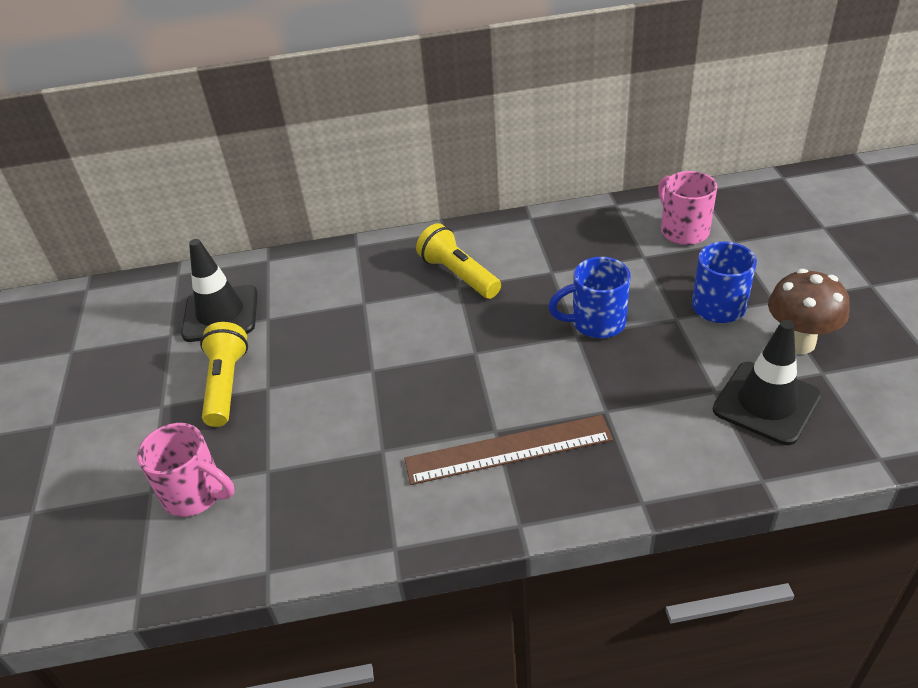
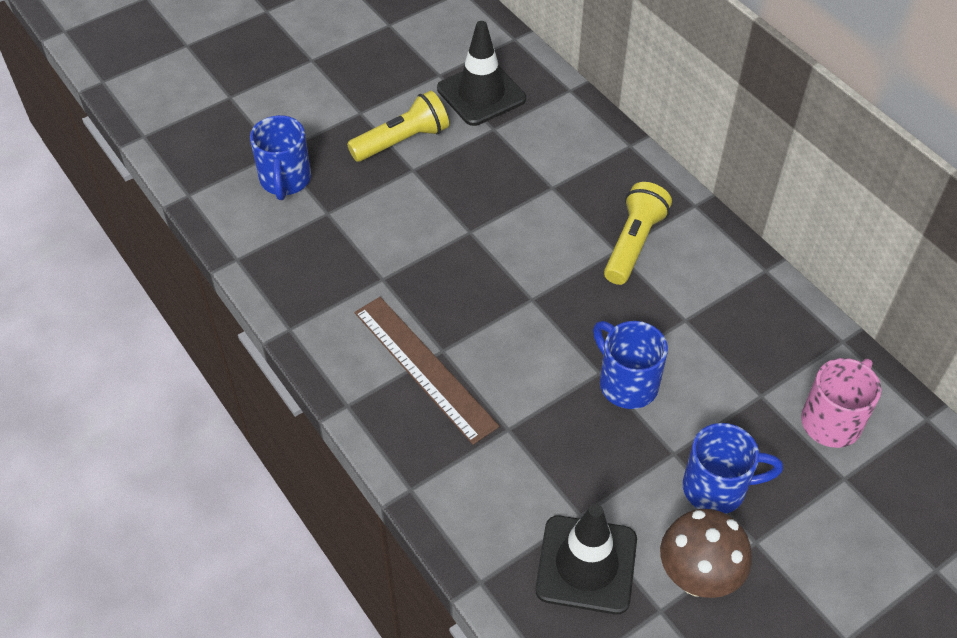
camera: 60 degrees right, 10 degrees up
pink mug [137,423,234,517] -> blue mug [250,115,311,200]

